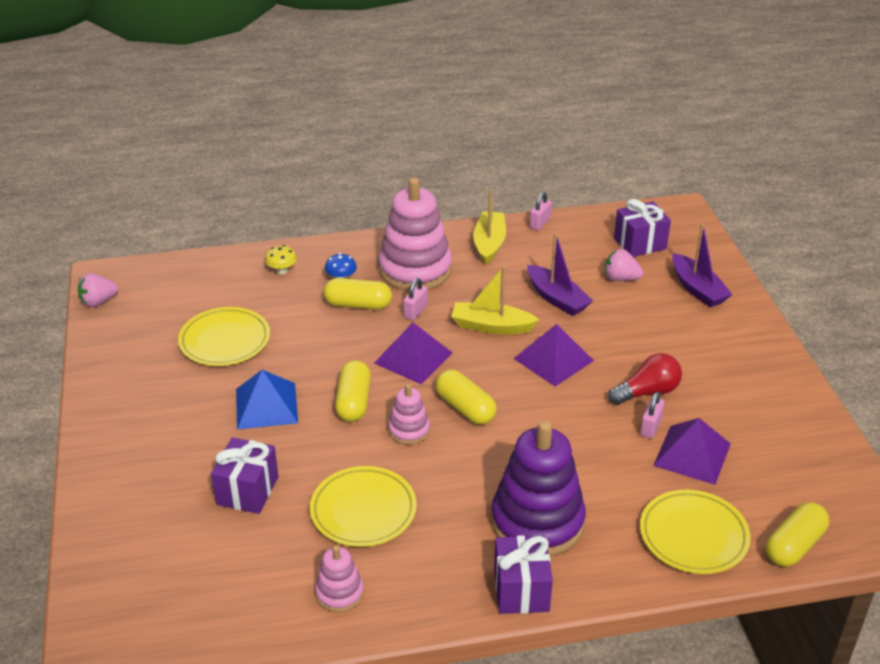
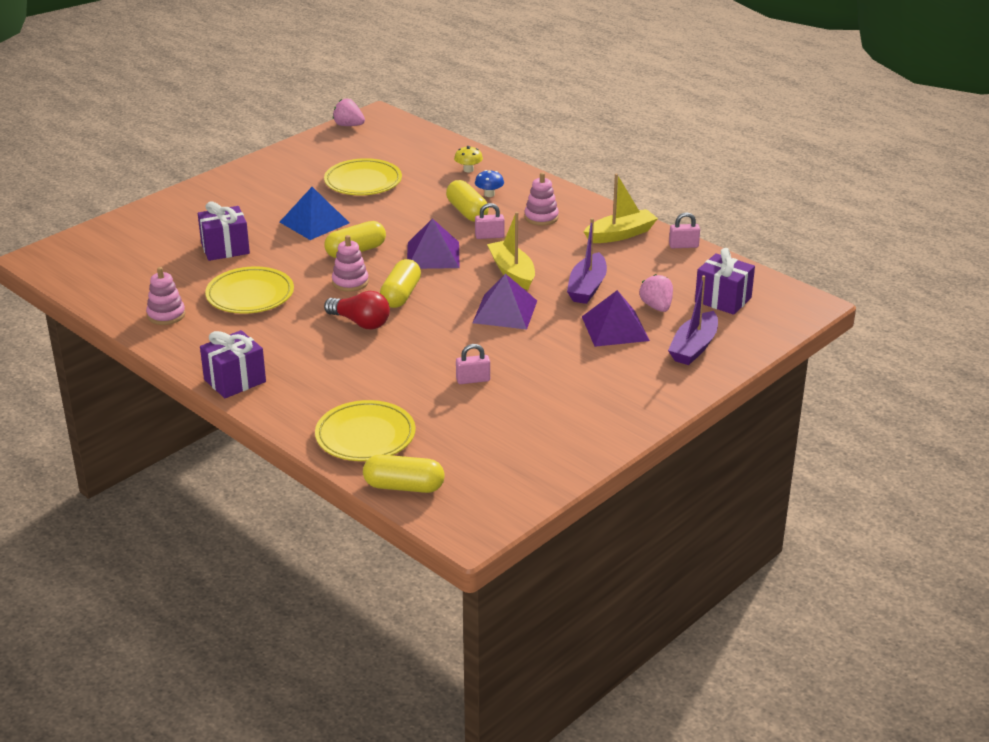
camera: 55 degrees right, 5 degrees down
pink stacking toy [378,177,452,291] -> pink stacking toy [524,172,559,226], size x0.49
purple stacking toy [491,420,586,556] -> none
red light bulb [608,353,682,405] -> red light bulb moved to [324,291,390,330]
purple pyramid [653,418,731,485] -> purple pyramid moved to [582,290,650,347]

